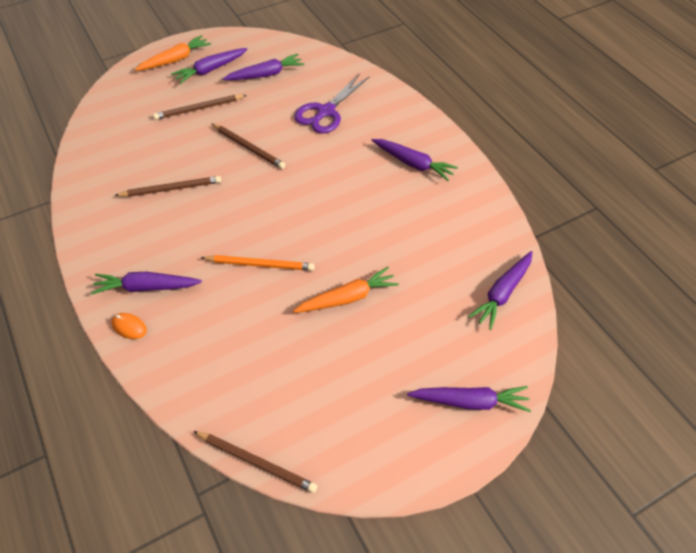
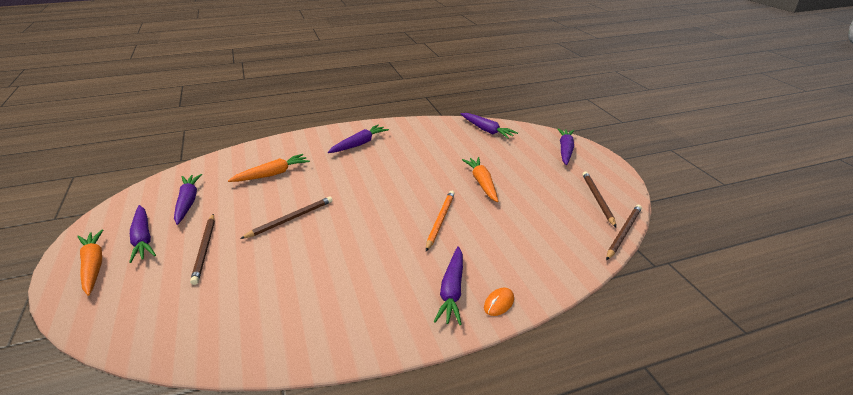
camera: 80 degrees left, 20 degrees down
brown pencil [114,176,221,197] -> brown pencil moved to [582,171,616,227]
purple scissors [294,73,369,134] -> orange carrot [228,154,310,182]

